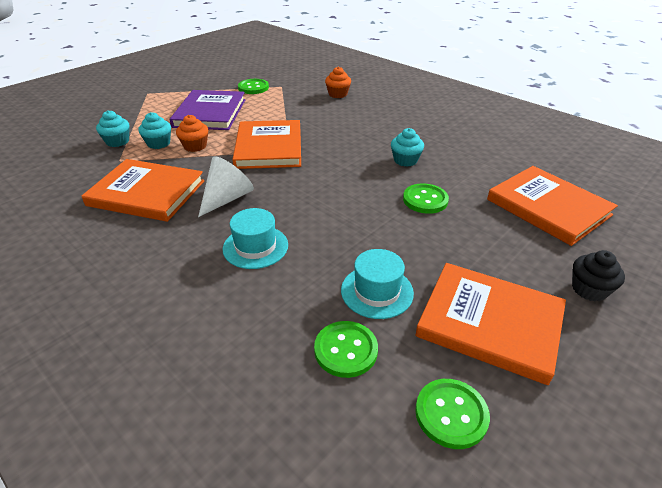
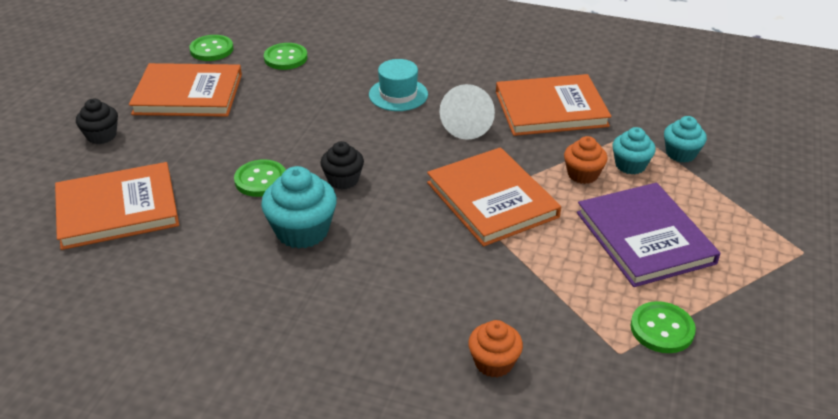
camera: 155 degrees right, 0 degrees up
turquoise hat [341,249,414,319] -> none
turquoise cupcake [391,128,424,167] -> turquoise cupcake [261,166,337,249], size x1.60
orange book [487,166,618,246] -> orange book turned 45 degrees counterclockwise [55,162,179,250]
none -> black cupcake [320,141,364,189]

